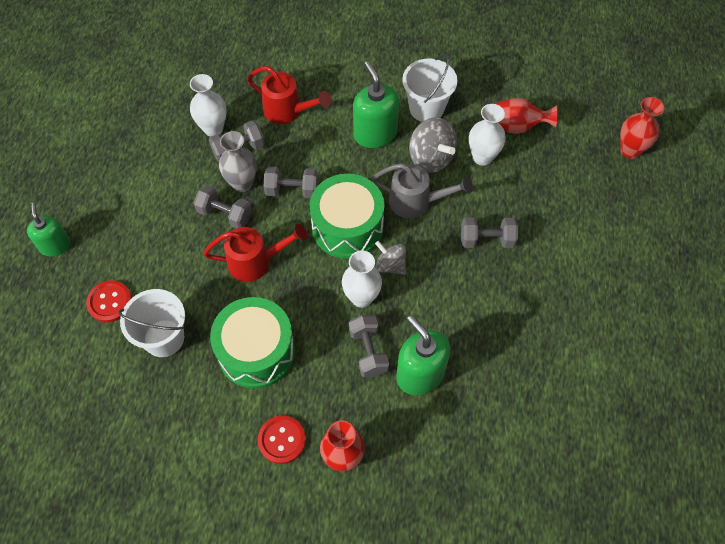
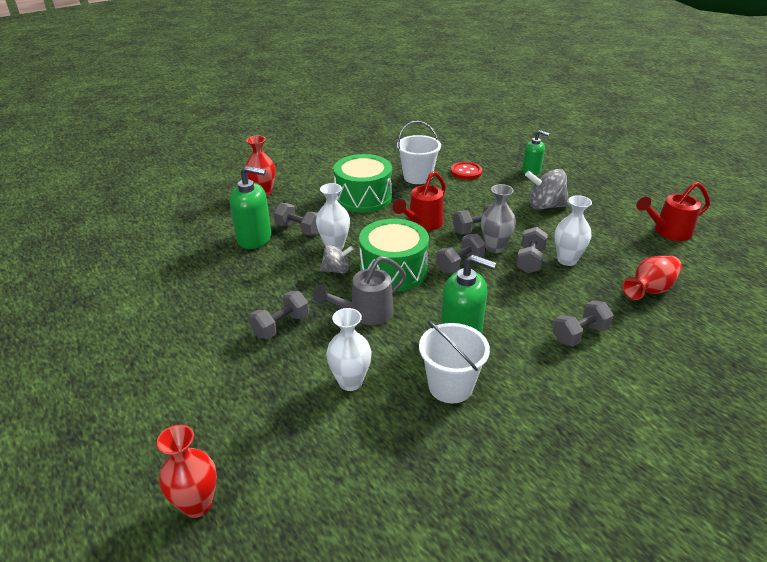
camera: 135 degrees right, 25 degrees down
red watering can [247,66,331,124] -> red watering can moved to [636,182,710,241]
red button [258,416,306,464] -> none
grey spinning top [409,117,457,173] -> grey spinning top moved to [525,169,570,210]
red vase [494,98,558,134] -> red vase moved to [623,256,682,300]
none -> grey dumbbell [552,301,614,347]

